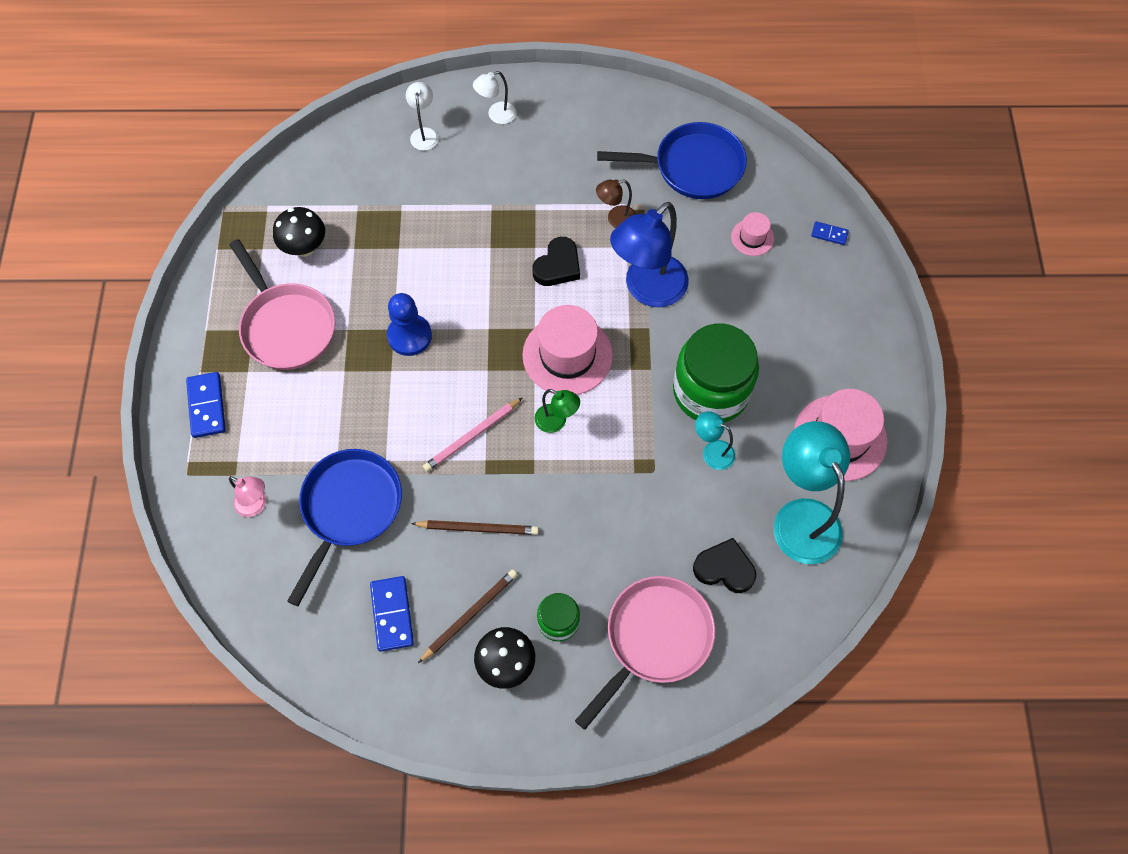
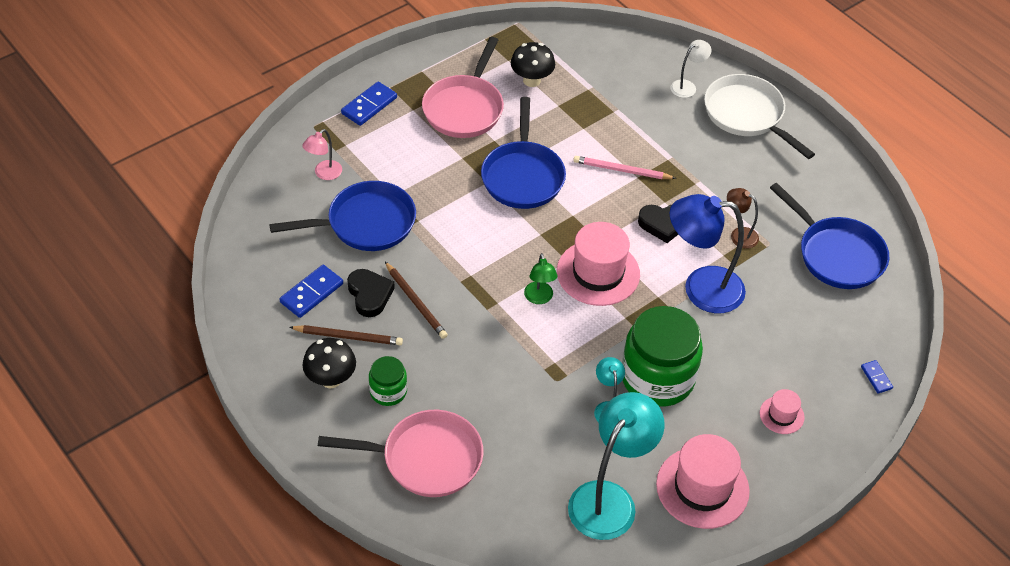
camera: 50 degrees right, 15 degrees down
pink lamp [229,476,266,517] -> pink lamp turned 45 degrees clockwise [302,129,342,180]
blue pawn [387,293,432,356] -> blue pan [481,97,566,209]
pink pencil [423,398,522,472] -> pink pencil moved to [573,156,676,179]
white lamp [473,71,517,124] -> white pan [704,74,815,159]
black heart [693,538,756,593] -> black heart moved to [347,269,395,317]
pink hat [731,212,774,256] -> pink hat moved to [760,389,805,434]

